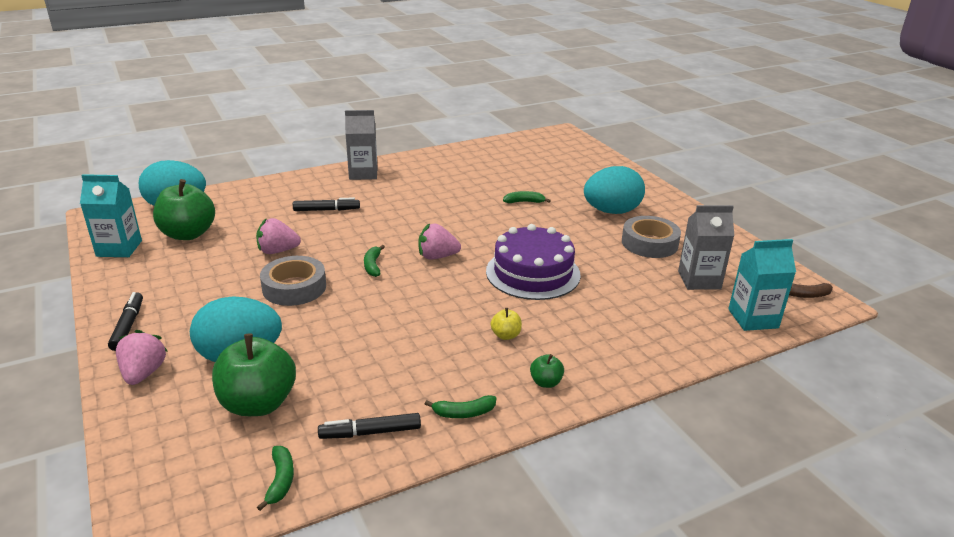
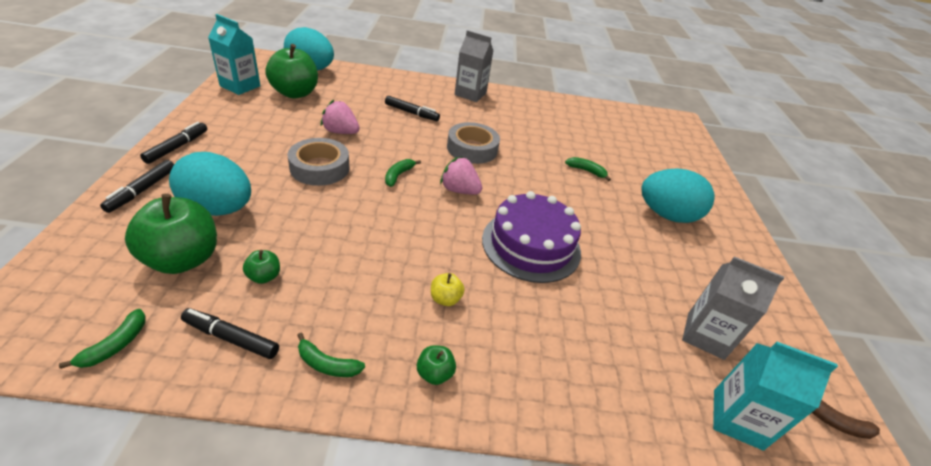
camera: 25 degrees right, 10 degrees up
pink strawberry [116,330,167,385] -> black marker [100,160,174,213]
grey tape [622,216,681,258] -> grey tape moved to [447,122,500,164]
none -> green apple [243,250,280,284]

